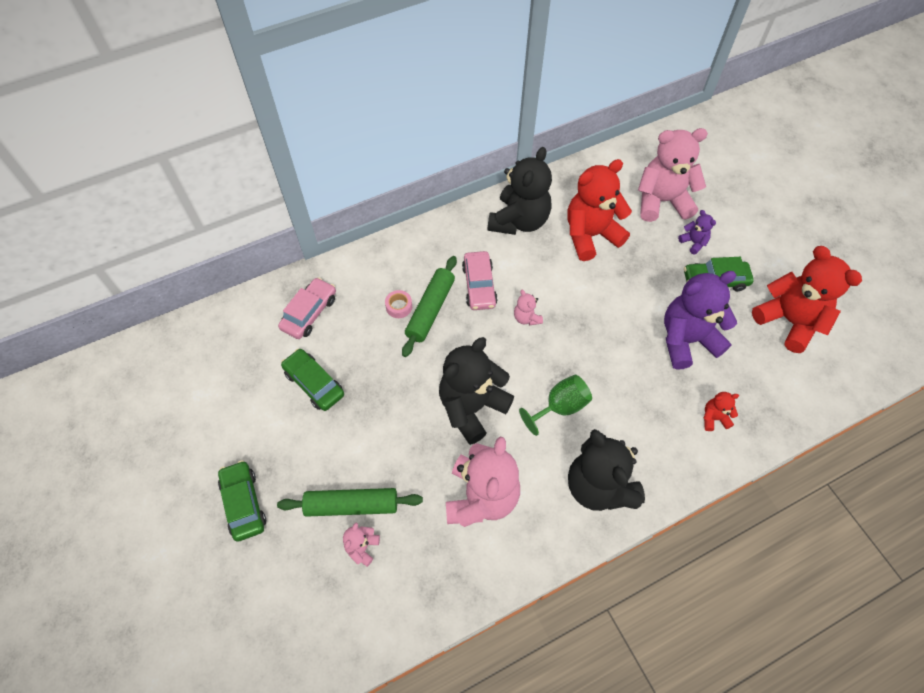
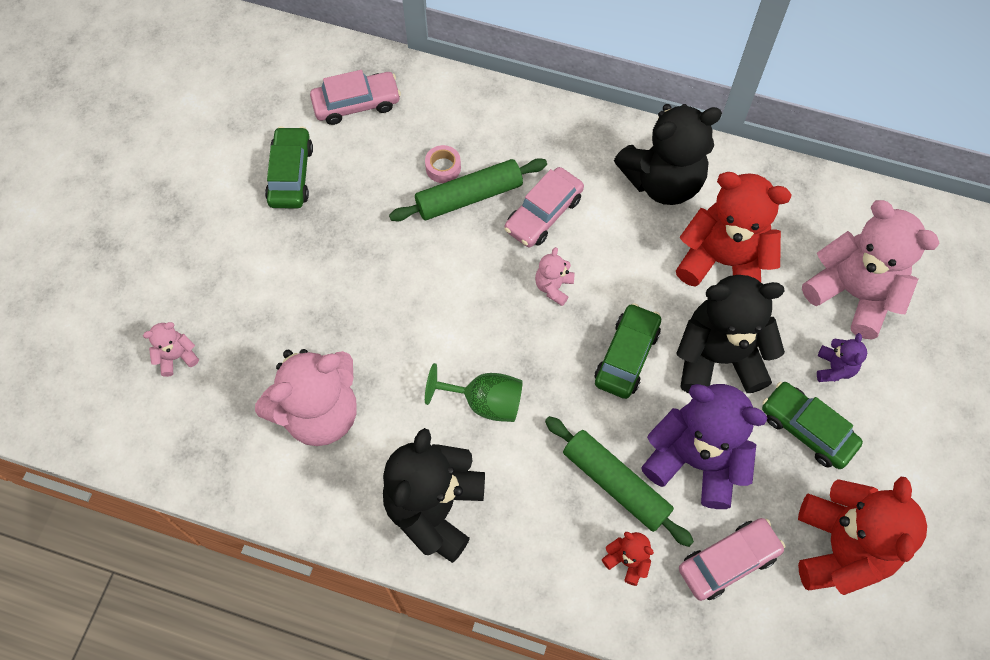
camera: 45 degrees right, 5 degrees up
green car [218,460,266,542] -> green car moved to [595,303,661,399]
green rolling pin [277,488,423,517] -> green rolling pin moved to [545,416,694,547]
black teddy bear [439,337,514,445] -> black teddy bear moved to [676,275,785,393]
none -> pink car [679,518,785,601]

